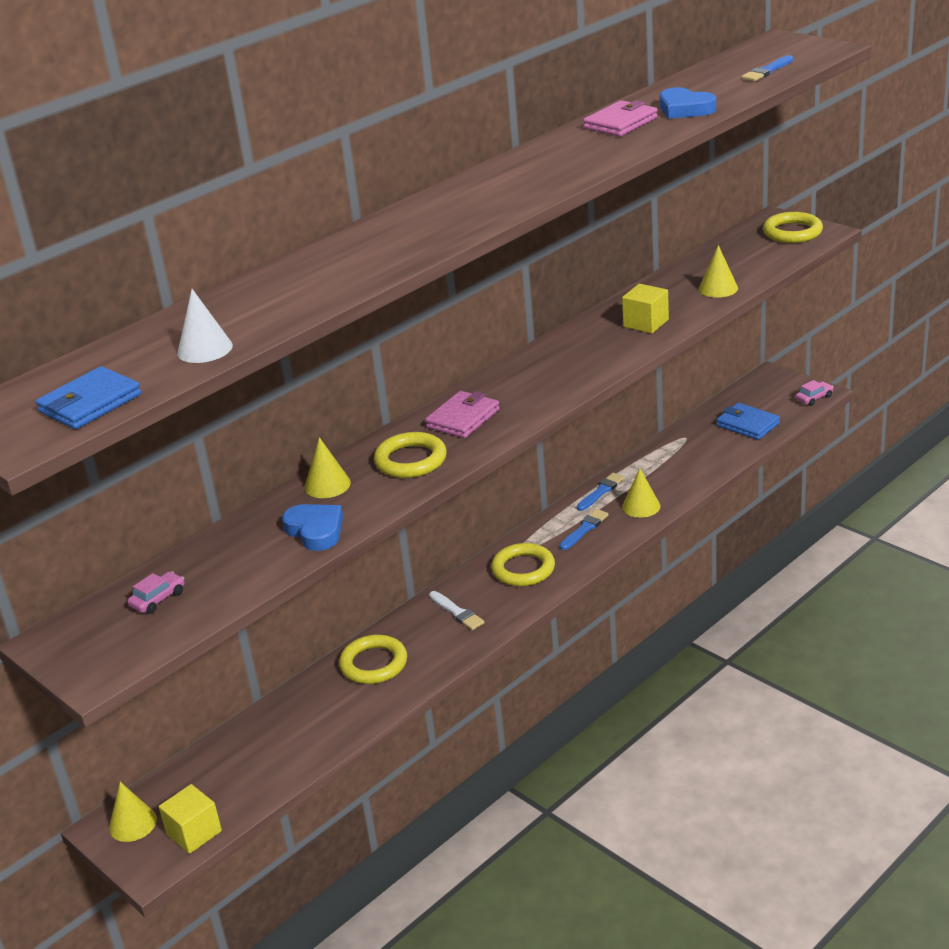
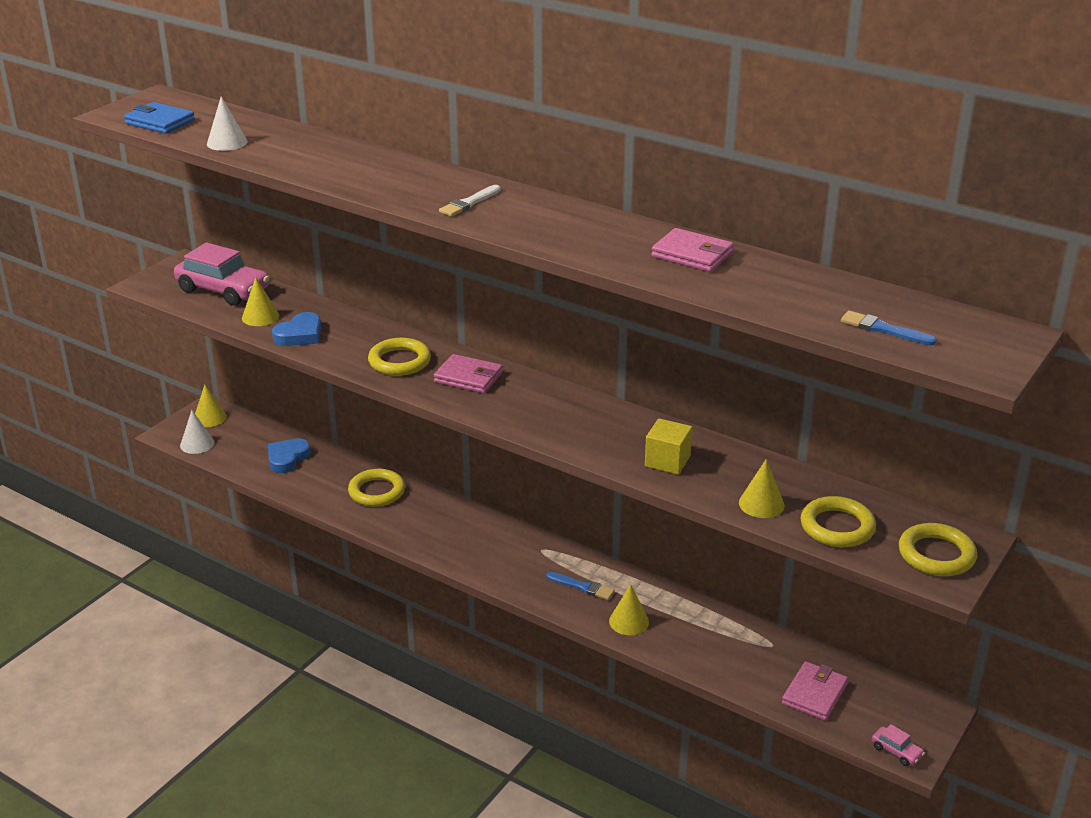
camera: 75 degrees right, 0 degrees up
pink car [127,572,184,614] -> pink car [174,242,270,306], size x2.33
yellow cube [159,784,222,854] -> white cone [180,410,214,454]
yellow cone [305,437,351,498] -> yellow cone moved to [242,277,279,326]
white brush [429,591,485,630] -> white brush moved to [439,185,501,217]
yellow ring [491,543,555,586] -> yellow ring moved to [801,496,876,547]
blue brush [577,473,625,511] -> none
blue heart [660,87,716,119] -> blue heart moved to [268,438,311,473]
blue wallet [716,403,780,440] -> pink wallet [782,661,848,721]

